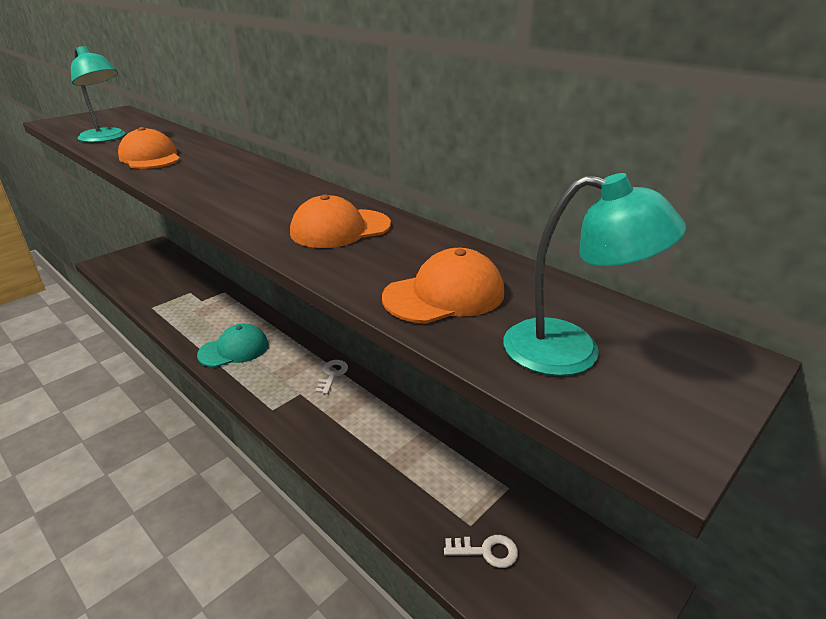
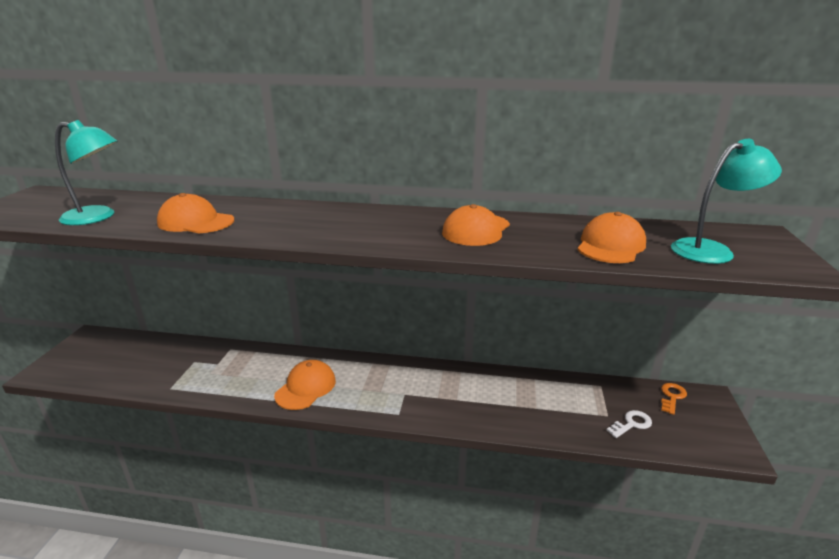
camera: 35 degrees left, 5 degrees down
turquoise cap [197,323,269,367] -> orange cap [274,360,336,410]
white key [316,360,348,394] -> none
none -> orange key [661,383,687,415]

